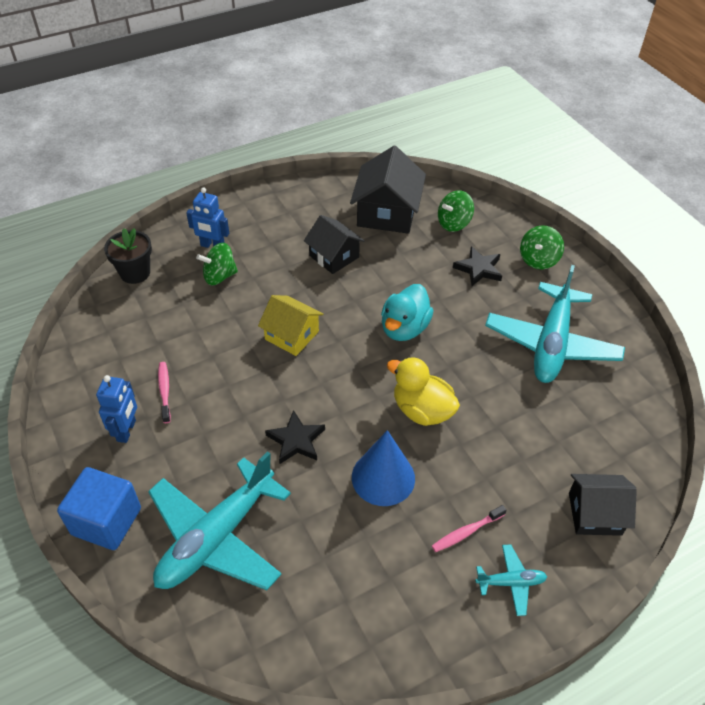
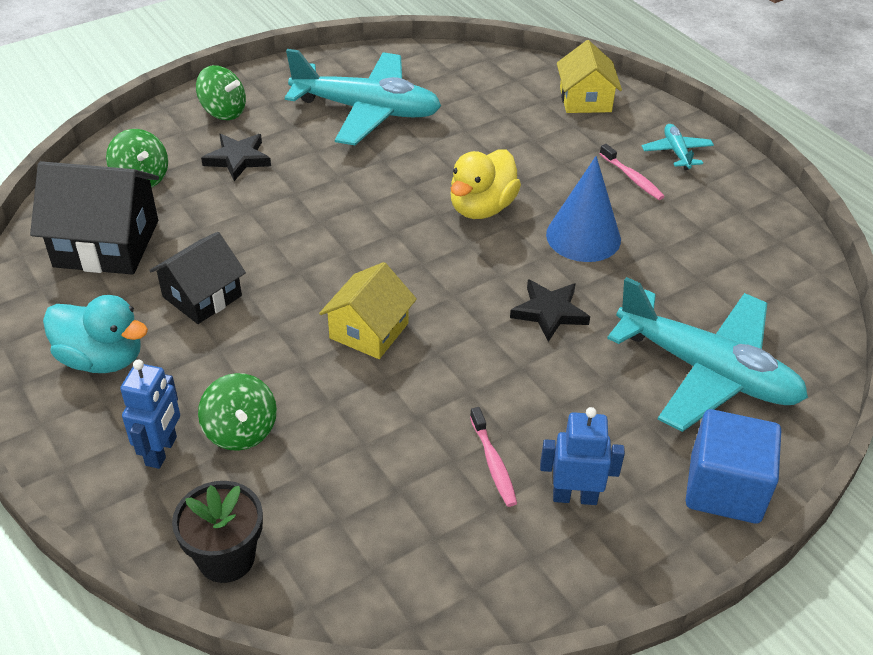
camera: 95 degrees left, 5 degrees down
pink toothbrush [158,362,171,423] -> pink toothbrush turned 90 degrees counterclockwise [470,407,517,507]
turquoise duck [381,284,433,341] -> turquoise duck moved to [43,295,148,373]
black house [569,474,637,536] -> yellow house [557,40,622,113]

